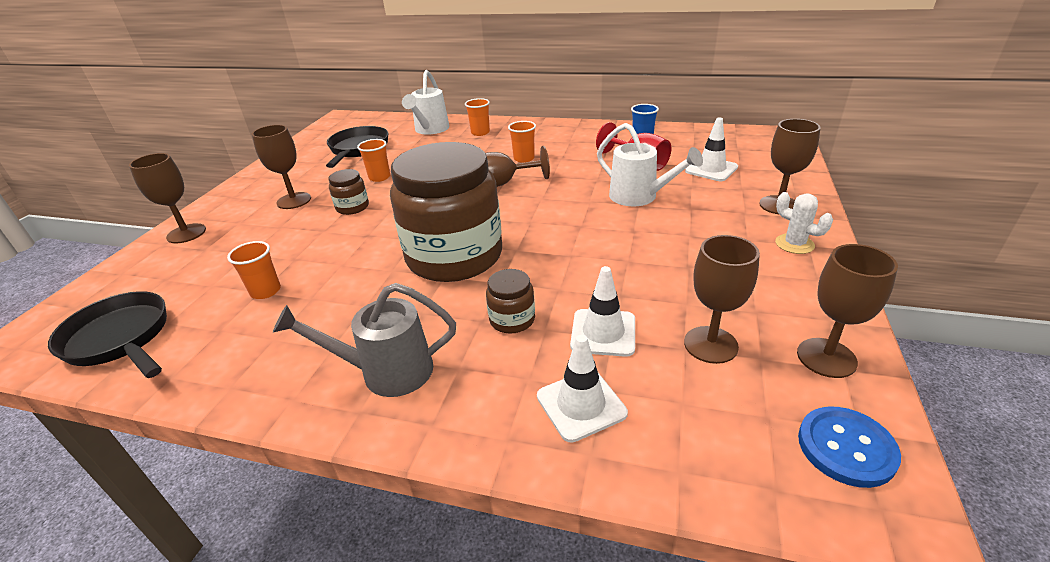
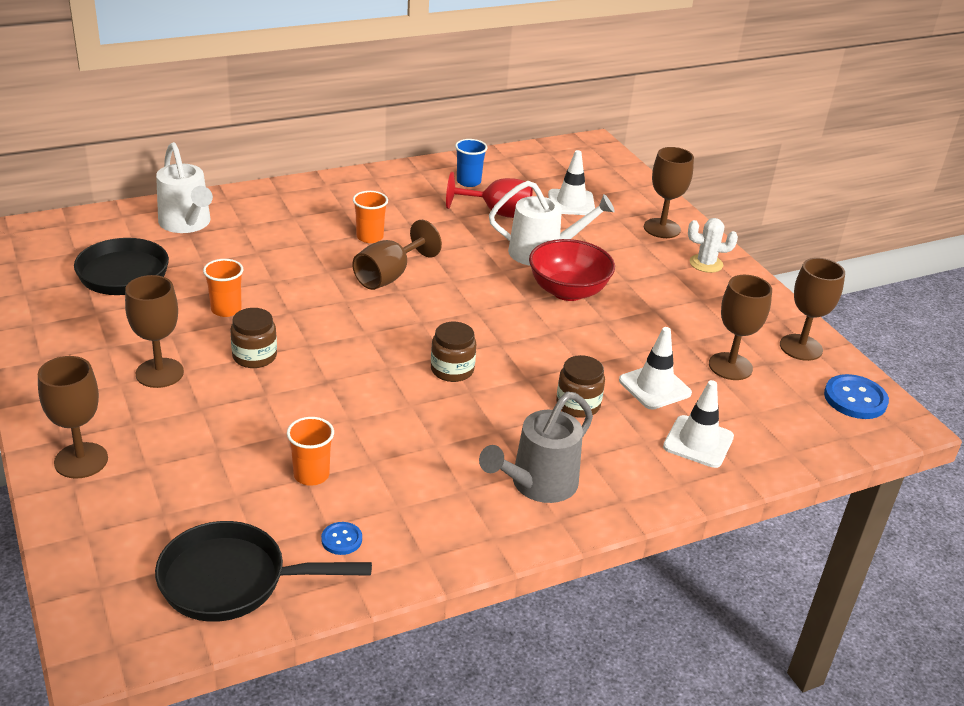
camera: 45 degrees left, 0 degrees up
brown jar [390,142,502,282] -> brown jar [431,322,476,382], size x0.40
orange cup [465,98,490,136] -> none
none -> blue button [321,522,362,555]
none -> red bowl [529,239,615,301]

